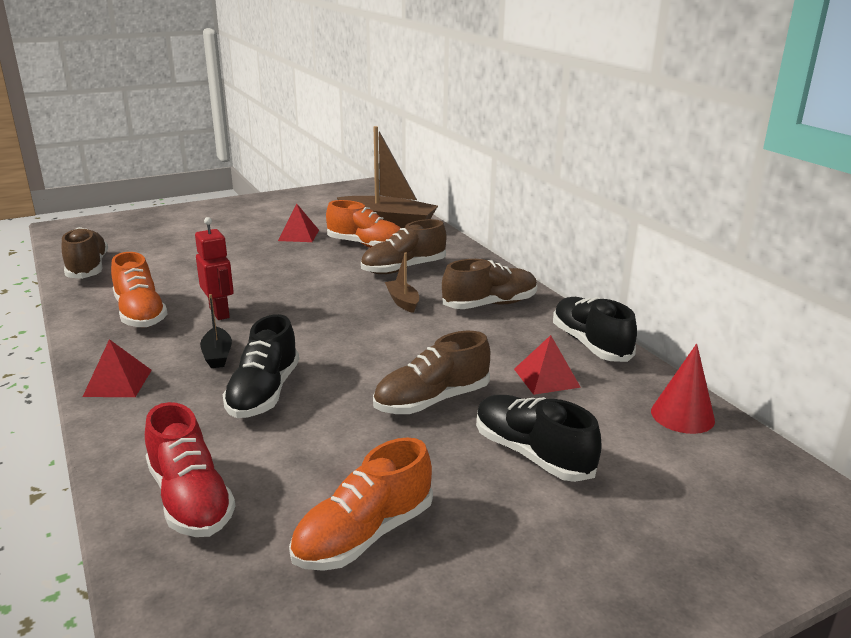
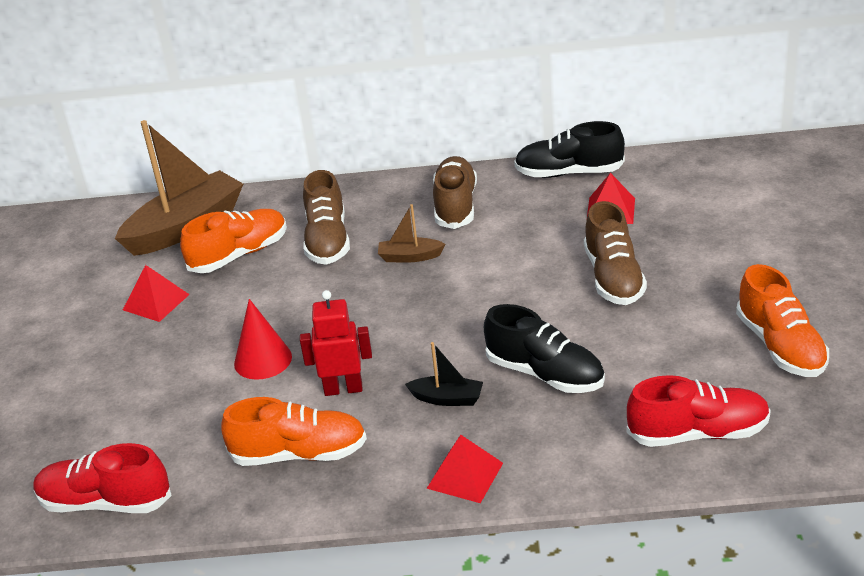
camera: 60 degrees left, 10 degrees up
brown shoe [62,227,108,279] -> red shoe [33,443,172,513]
black shoe [476,395,602,482] -> none
red cone [651,344,715,434] -> red cone moved to [234,299,292,380]

